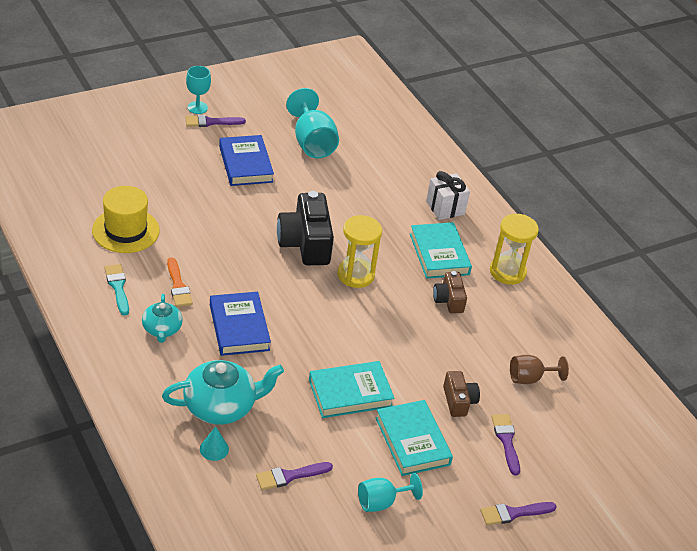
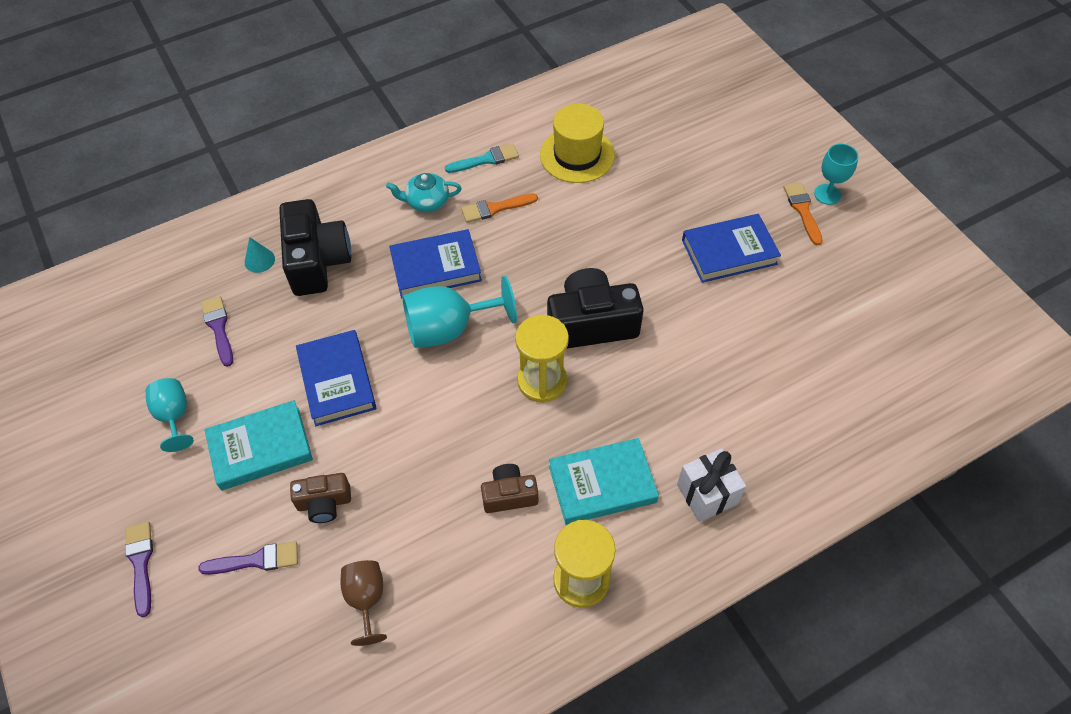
camera: 95 degrees right, 15 degrees up
turquoise teapot [162,360,284,425] -> black camera [279,199,351,296]
purple brush [185,115,246,127] -> orange brush [784,183,823,245]
turquoise goblet [286,88,339,158] -> turquoise goblet moved to [402,276,517,348]
turquoise book [309,361,395,418] -> blue book [296,330,376,426]

